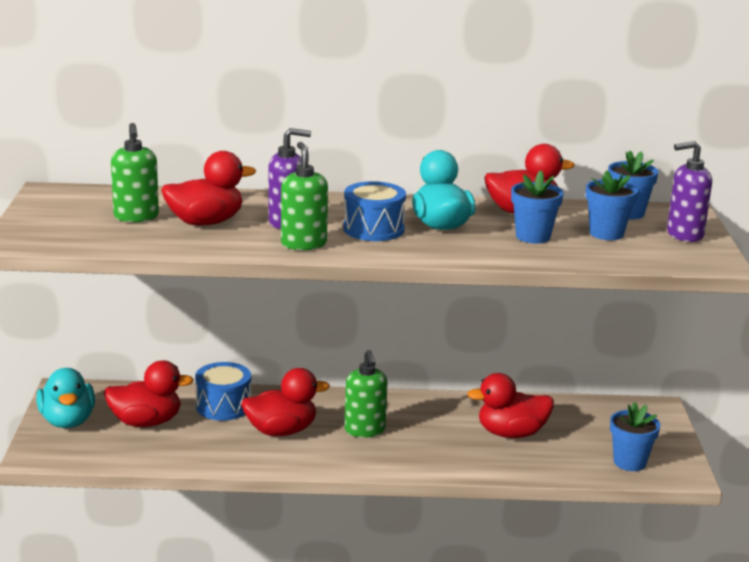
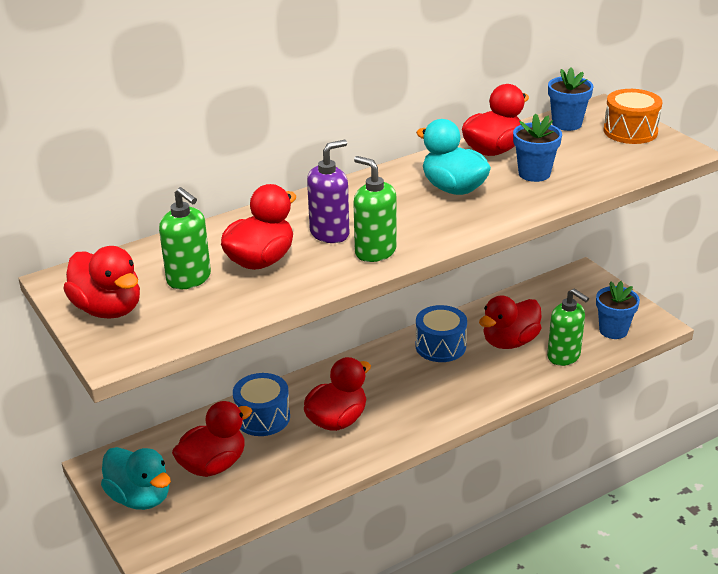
camera: 30 degrees left, 10 degrees up
blue drum [343,181,406,241] -> blue drum moved to [416,305,467,362]
green soap dispenser [345,350,388,438] -> green soap dispenser moved to [547,288,589,366]
blue flower pot [586,170,638,240] -> none
purple soap dispenser [667,141,712,242] -> orange drum [604,89,662,144]
none -> red duck [64,246,140,319]

